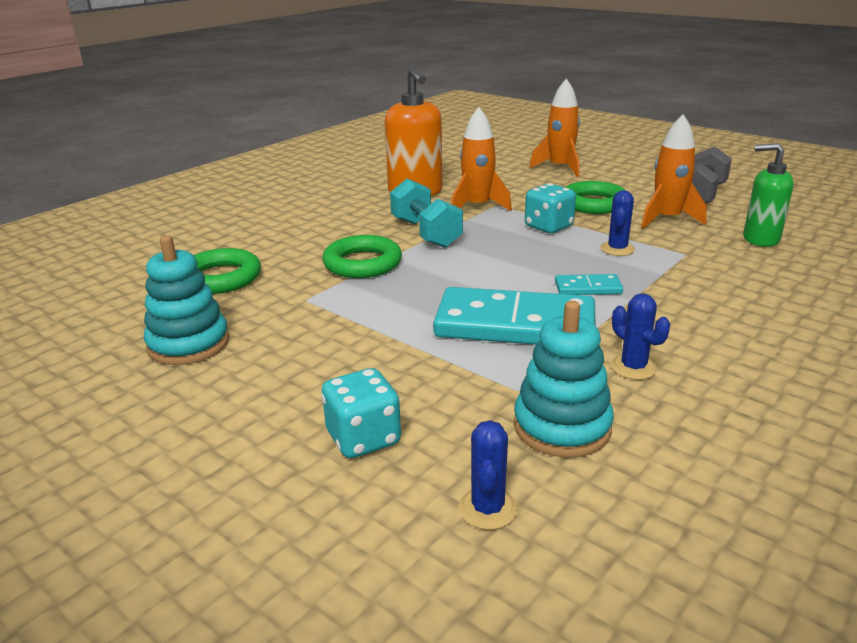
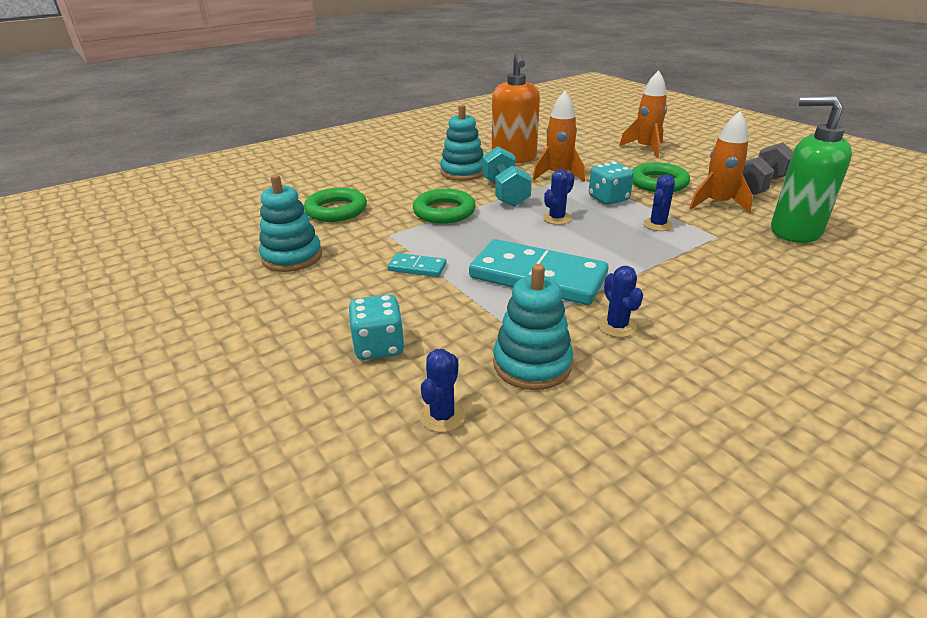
camera: 15 degrees right, 5 degrees up
turquoise domino [555,274,623,295] -> turquoise domino moved to [387,253,446,277]
green soap dispenser [743,143,794,247] -> green soap dispenser [771,96,852,243], size x1.51
none -> turquoise stacking toy [440,104,483,181]
none -> blue cactus [543,169,574,225]

